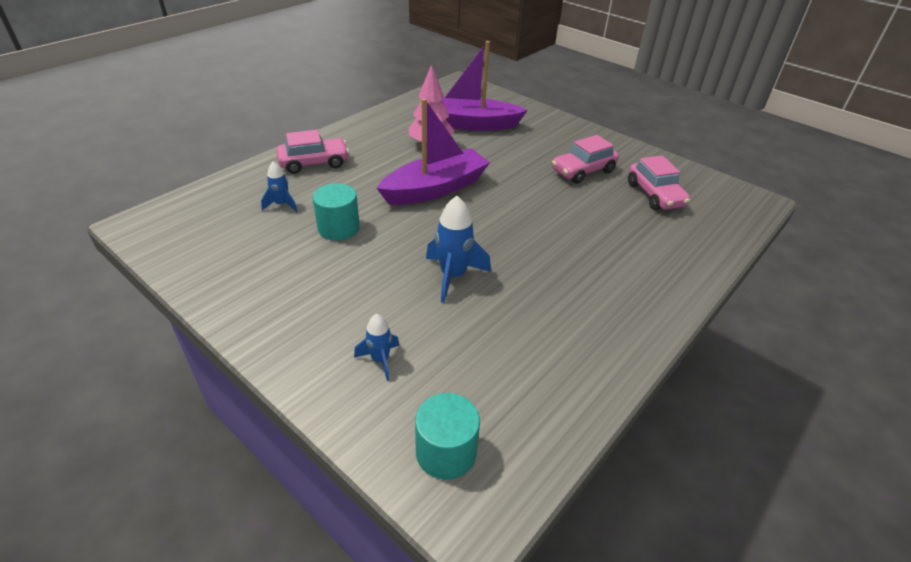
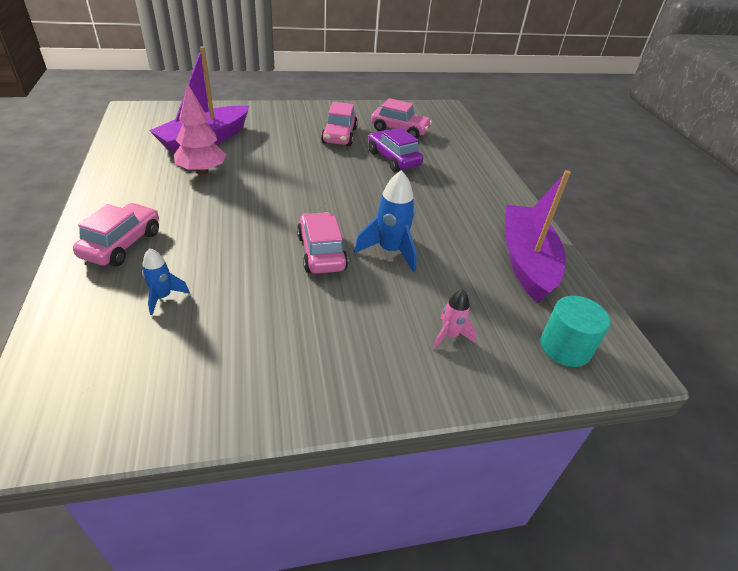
camera: 55 degrees left, 0 degrees up
turquoise cylinder [313,183,360,241] -> none
blue rocket [354,314,399,381] -> pink rocket [433,290,477,350]
purple boat [377,98,490,205] -> purple boat moved to [505,170,571,303]
none -> pink car [297,212,348,274]
none -> purple car [368,128,423,172]

